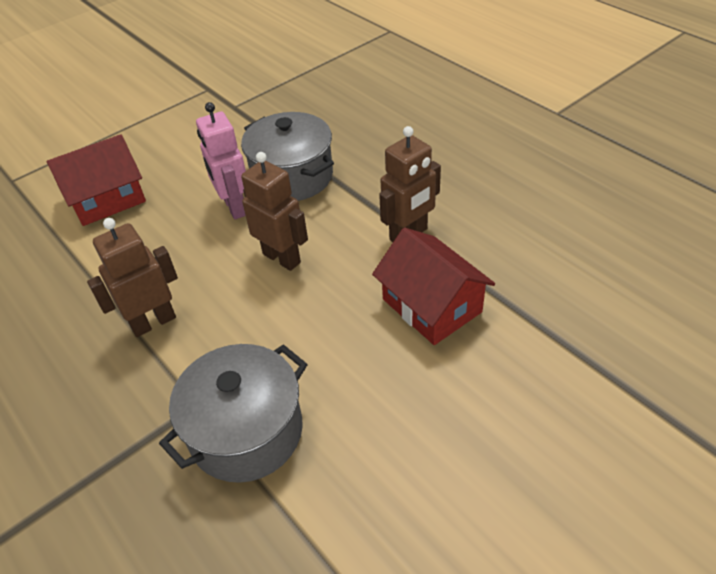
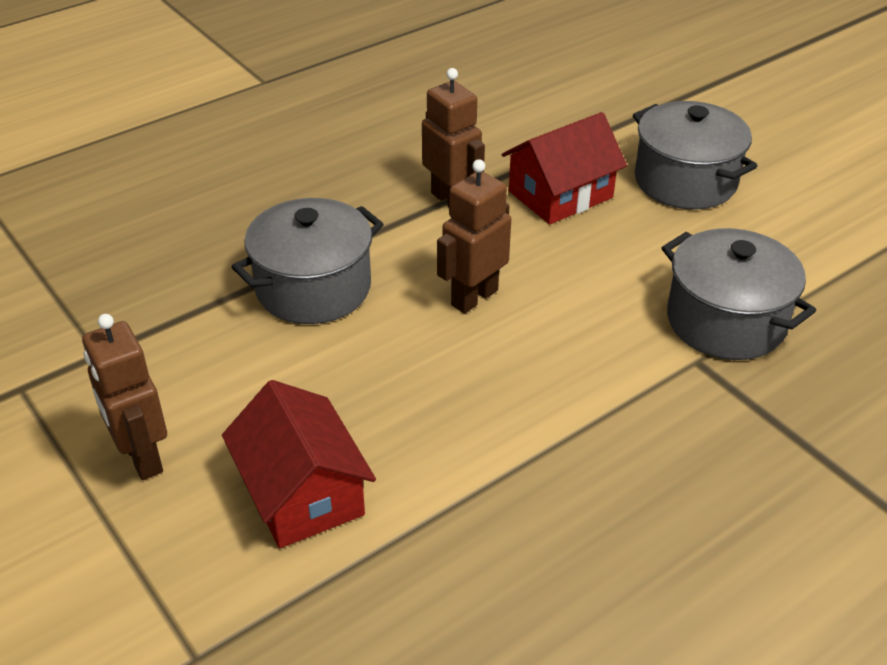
camera: 90 degrees left, 5 degrees down
brown robot [87,218,178,337] -> brown robot moved to [82,314,167,480]
pink robot [196,102,246,219] -> none
none -> grey pot [633,101,757,209]

